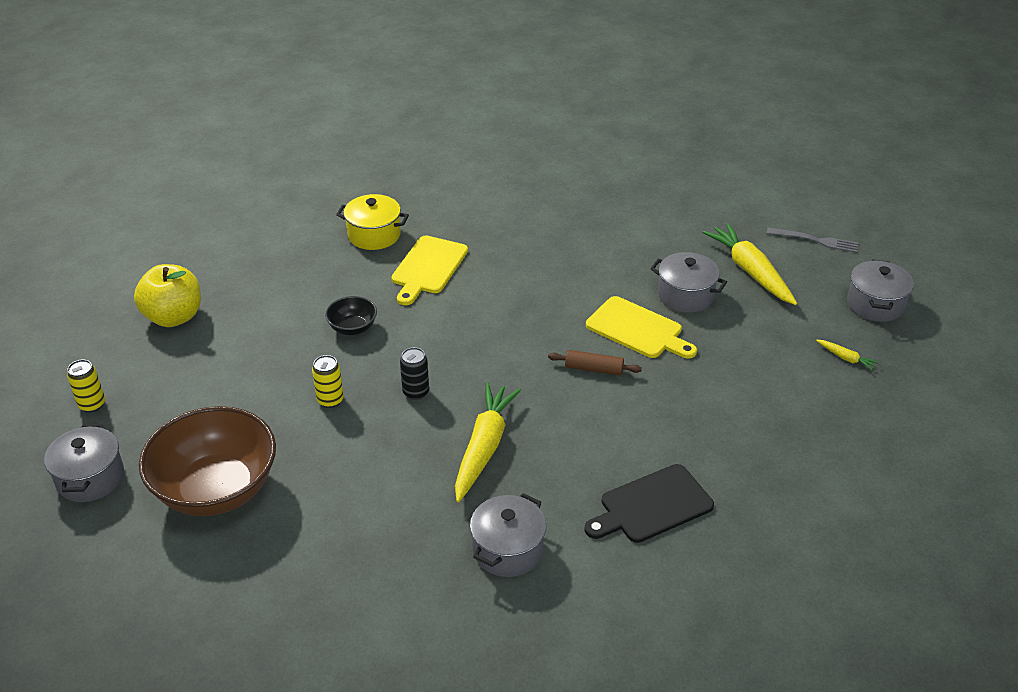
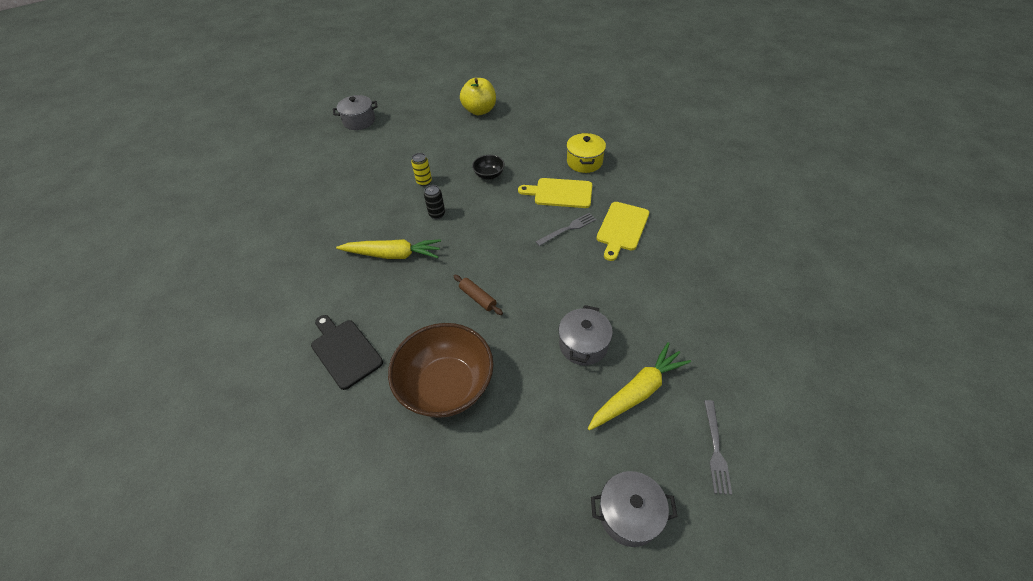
camera: 80 degrees right, 10 degrees up
yellow can [67,360,105,413] -> none
brown bowl [139,406,276,516] -> brown bowl moved to [388,323,494,418]
grey pot [470,493,546,577] -> none
brown rolling pin [548,350,642,376] -> brown rolling pin turned 45 degrees counterclockwise [454,275,503,315]
yellow cutting board [586,296,697,359] -> yellow cutting board moved to [596,202,649,261]
yellow carrot [816,340,879,371] -> none
none -> grey fork [536,213,596,246]

